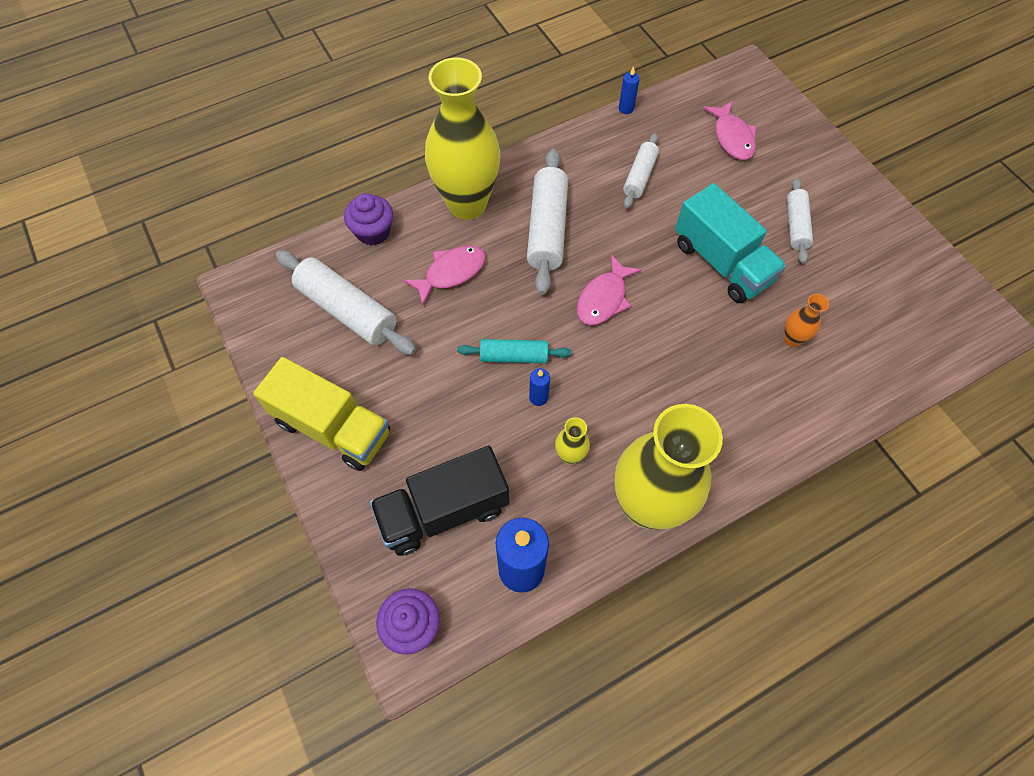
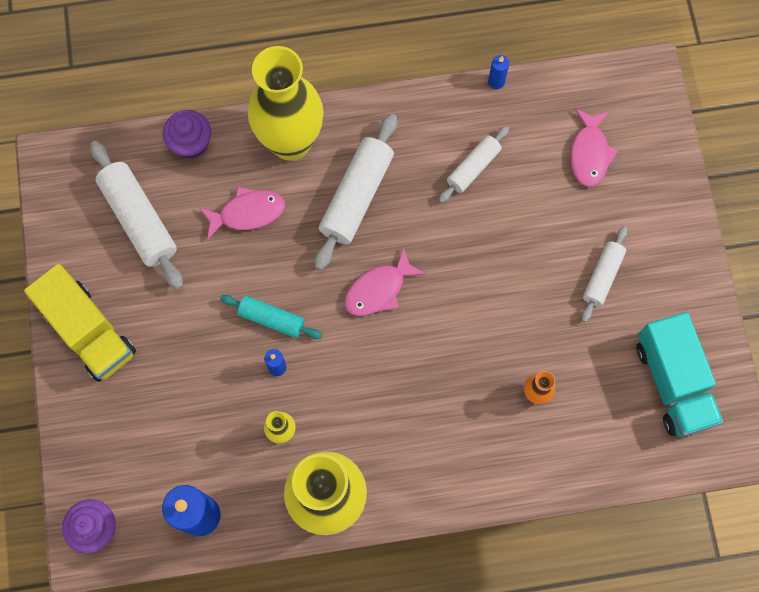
camera: 20 degrees right, 10 degrees up
black truck [370,446,510,556] -> none
turquoise truck [675,183,786,303] -> turquoise truck moved to [637,312,723,437]

